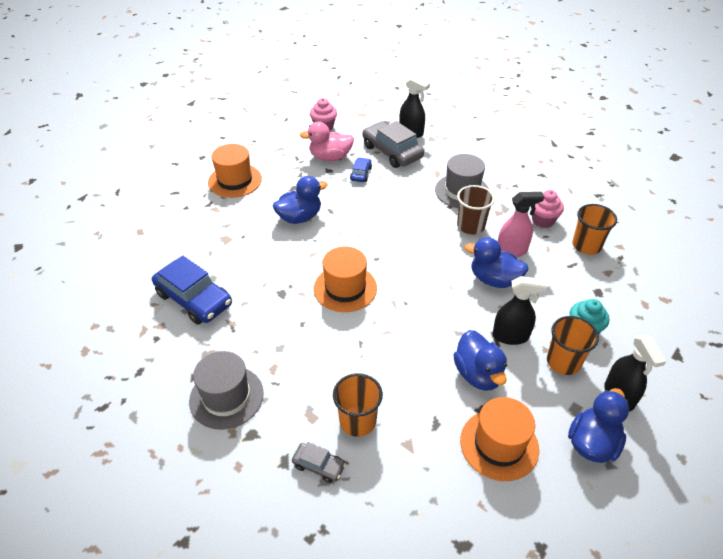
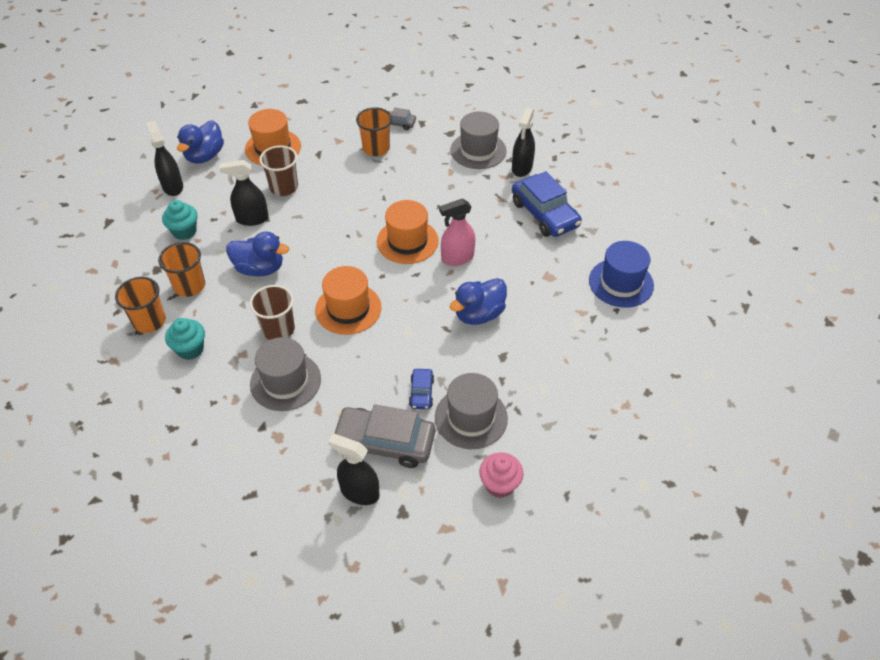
camera: 170 degrees right, 5 degrees up
blue car [152,256,232,325] -> blue car turned 150 degrees counterclockwise [512,171,582,237]
orange hat [208,144,262,198] -> orange hat moved to [315,266,381,335]
pink duck [300,122,354,161] -> grey hat [435,373,508,449]
grey car [363,121,424,168] -> grey car turned 150 degrees clockwise [331,404,435,468]
blue duck [454,330,507,391] -> brown cup [259,145,298,196]
pink spray bottle [498,192,545,257] -> pink spray bottle moved to [439,199,475,266]
pink cupcake [531,190,564,228] -> turquoise cupcake [165,318,205,360]
orange cup [547,316,599,375] -> orange cup moved to [158,242,205,297]
none -> black spray bottle [512,108,535,177]
none -> blue hat [589,241,654,308]

